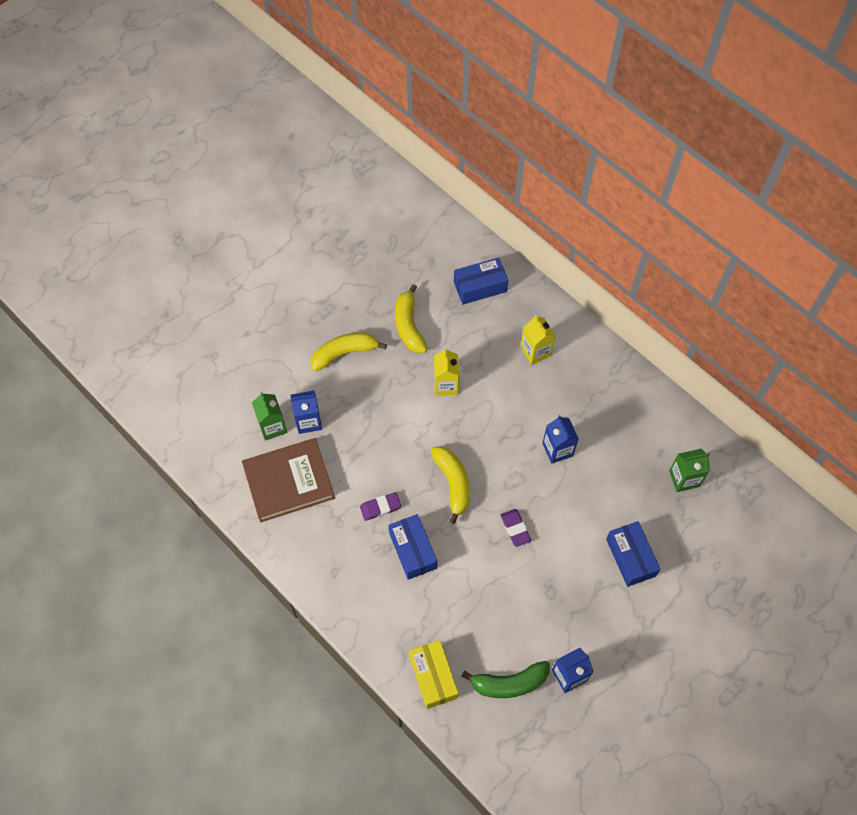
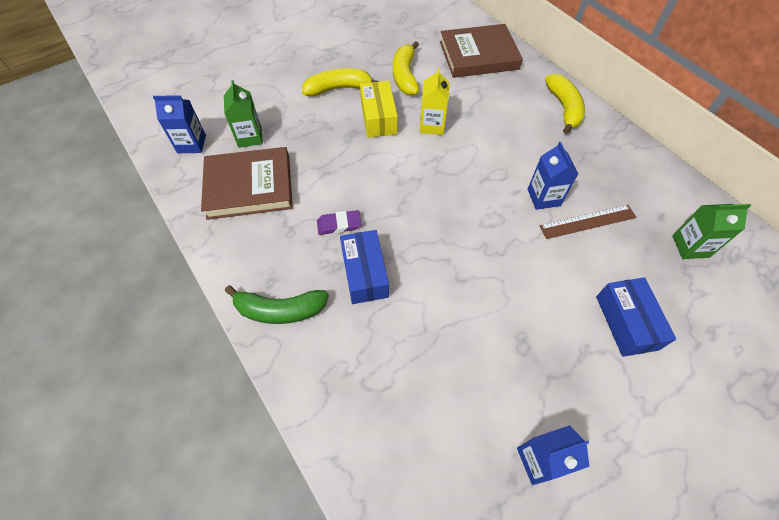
camera: 10 degrees right, 5 degrees down
blue carton [290,390,322,434] -> blue carton moved to [153,95,206,153]
yellow box [409,640,458,709] -> yellow box moved to [360,81,398,138]
yellow banana [431,446,470,524] -> yellow banana moved to [545,74,585,134]
blue box [454,258,508,305] -> brown book [440,24,523,78]
green banana [461,661,550,698] -> green banana moved to [225,285,329,324]
purple eraser [501,509,531,547] -> none
yellow carton [521,315,555,365] -> none
none -> brown ruler [540,205,636,239]

